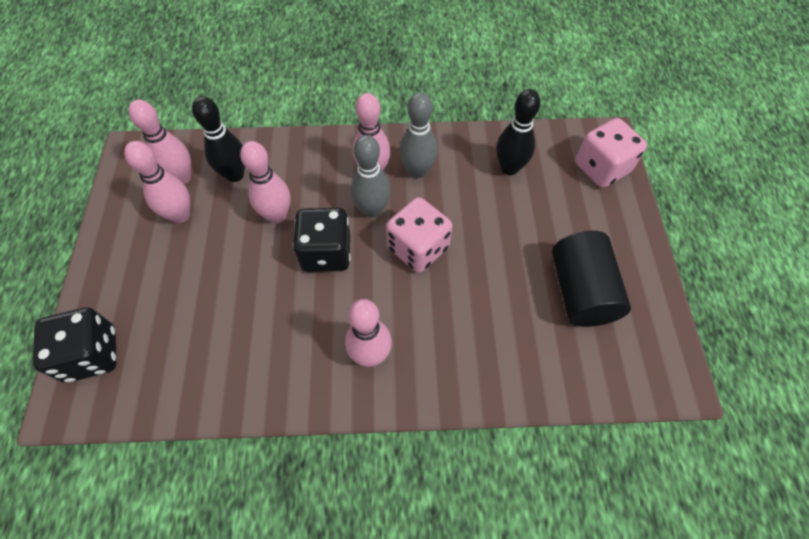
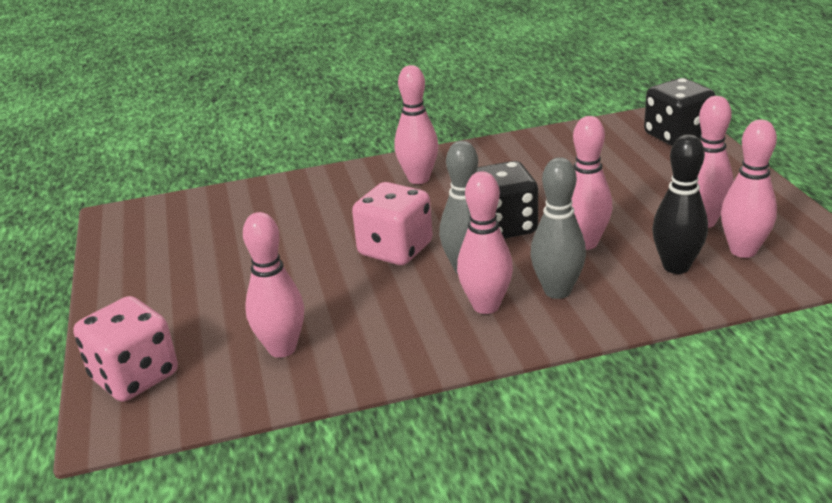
camera: 170 degrees right, 30 degrees down
grey bowling pin [399,92,438,178] -> grey bowling pin moved to [531,157,586,299]
black bowling pin [496,89,541,175] -> pink bowling pin [243,212,304,358]
black cylinder [552,231,631,327] -> none

